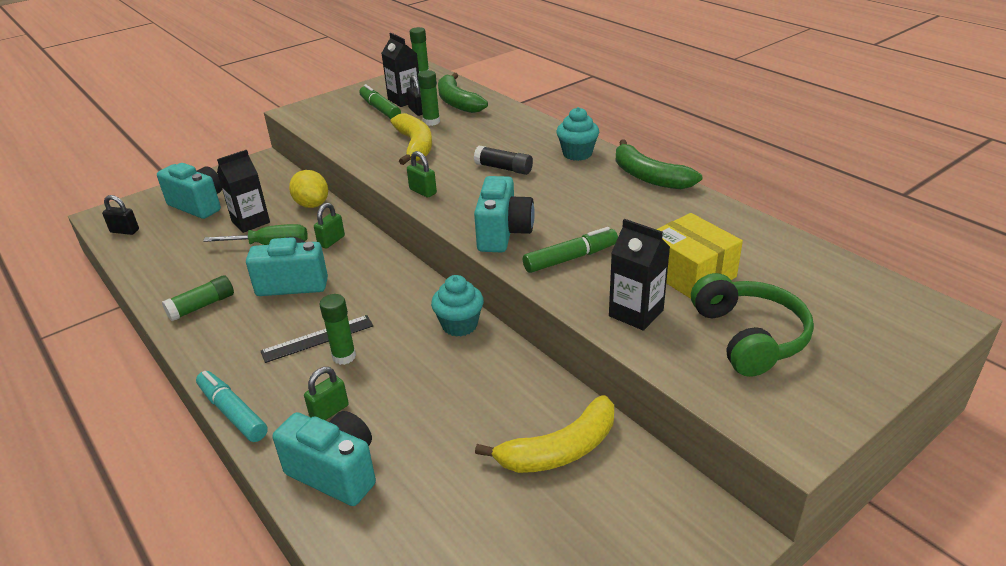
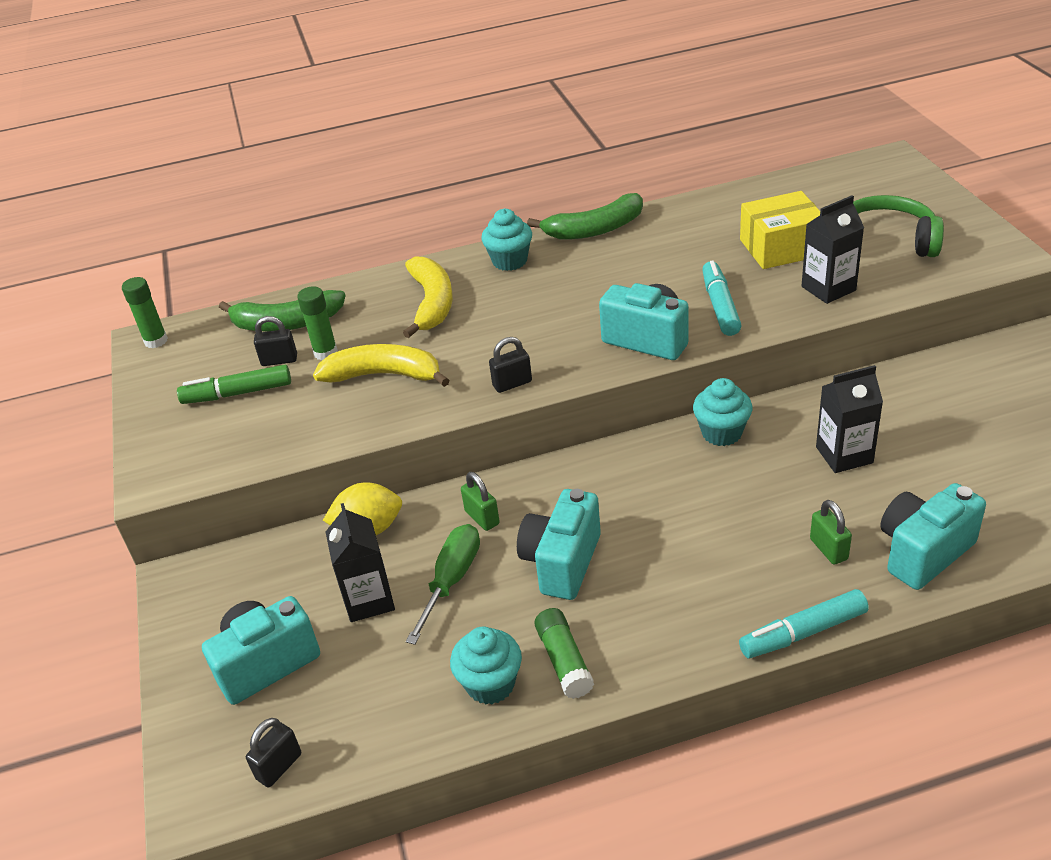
camera: 65 degrees left, 5 degrees up
black ruler [260,315,373,363] -> none
green glue stick [319,294,356,365] -> none
black carton [382,33,419,107] -> black carton moved to [816,365,883,473]
green padlock [407,151,437,197] -> black padlock [489,337,532,393]
black glue stick [474,146,533,175] -> none
yellow banana [475,395,614,473] -> yellow banana moved to [403,256,453,338]
green marker [523,227,618,273] -> turquoise marker [702,260,742,336]
none -> turquoise cupcake [450,626,522,704]

